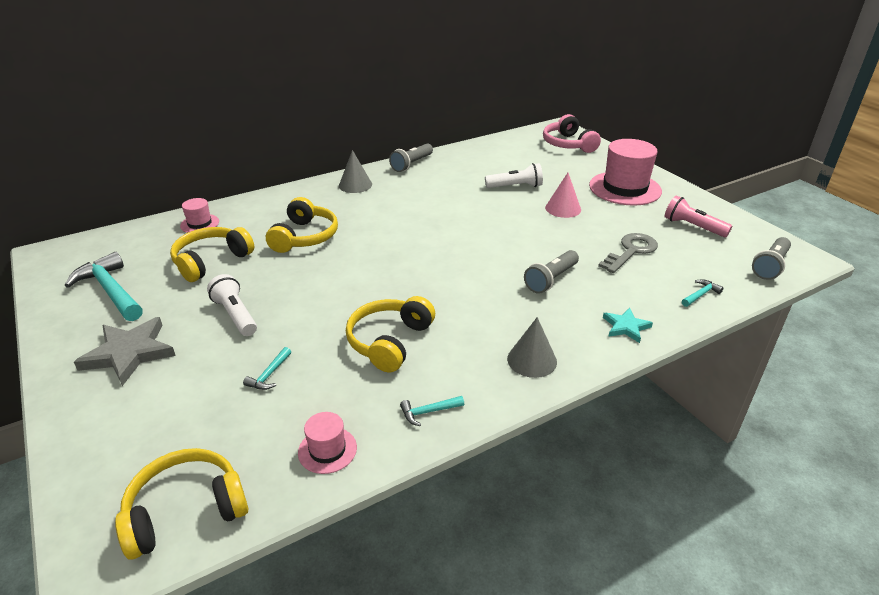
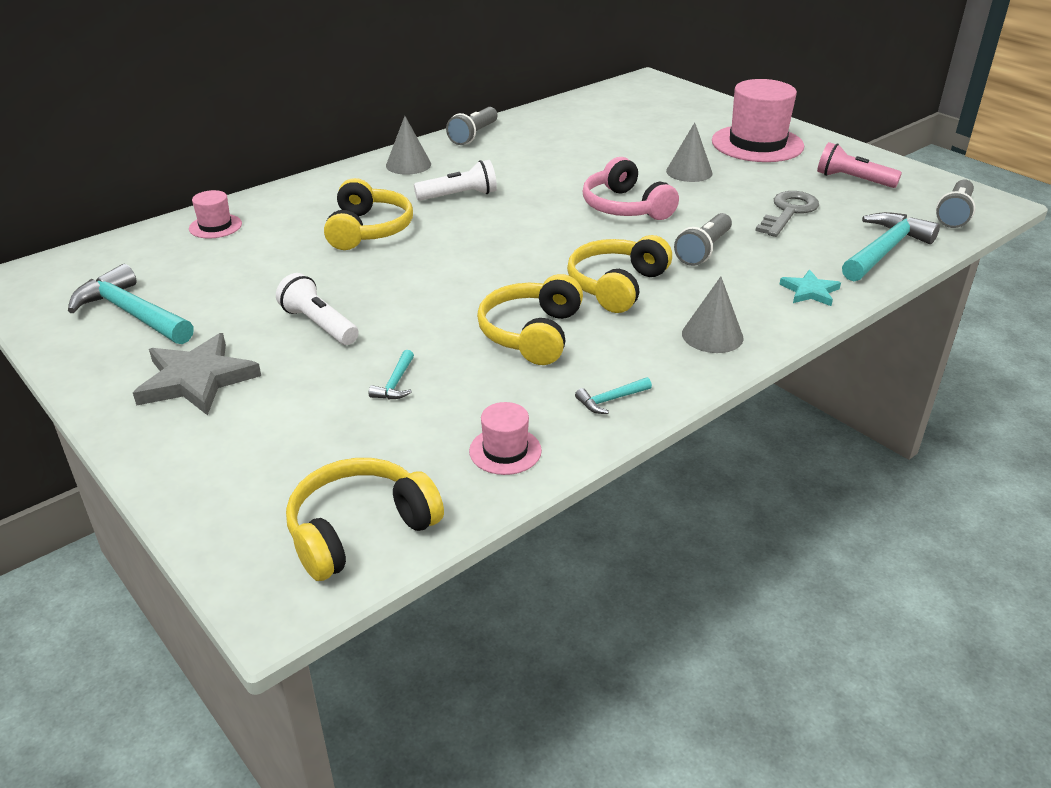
camera: 10 degrees left, 0 degrees up
yellow headphones [170,227,254,282] -> yellow headphones moved to [567,235,672,313]
white flashlight [485,163,543,188] -> white flashlight moved to [414,160,497,201]
pink headphones [543,114,601,153] -> pink headphones moved to [582,157,679,220]
pink cone [545,173,581,218] -> grey cone [666,122,713,182]
turquoise hammer [682,279,724,307] -> turquoise hammer [842,212,940,281], size x2.21

